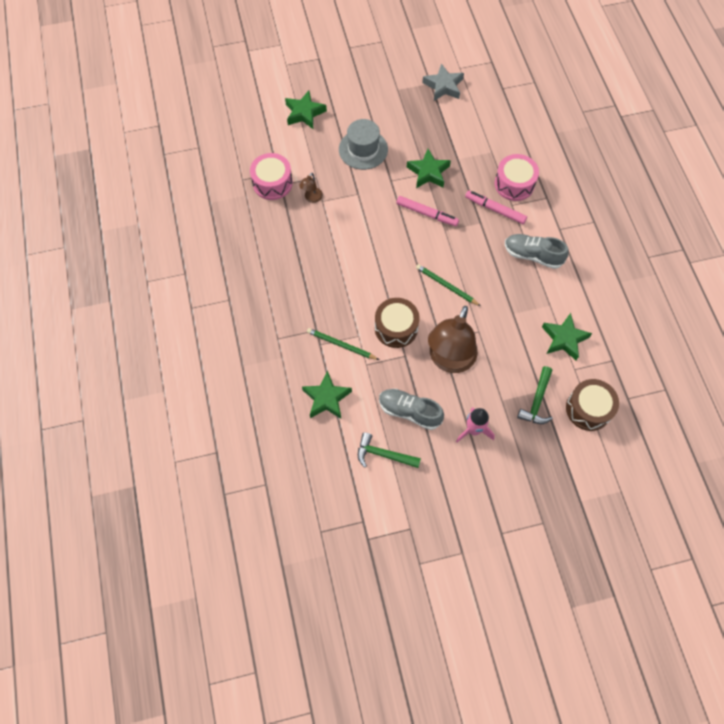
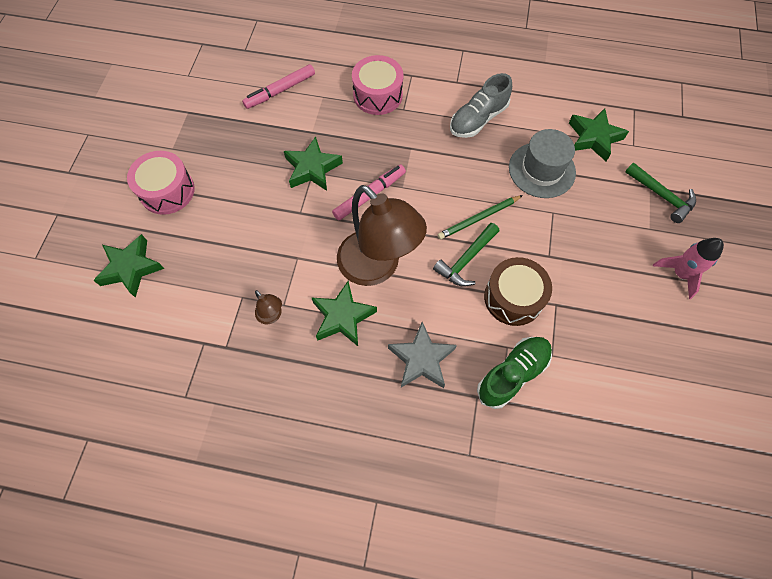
camera: 65 degrees left, 0 degrees up
pink drum [250,153,293,200] -> pink drum moved to [127,151,195,215]
green star [302,371,352,419] -> green star moved to [312,281,377,346]
green pencil [307,328,379,360] -> green shoe [477,337,552,409]
grey hat [339,119,388,170] -> grey hat moved to [509,129,576,198]
green hammer [358,432,421,468] -> green hammer moved to [433,223,499,287]
grey shoe [379,389,444,430] -> none
grey star [422,63,464,101] -> grey star moved to [388,322,457,388]
brown lamp [428,306,478,373] -> brown lamp moved to [337,185,427,286]
pink marker [465,190,527,224] -> pink marker moved to [242,64,315,109]
brown drum [566,379,619,431] -> none

